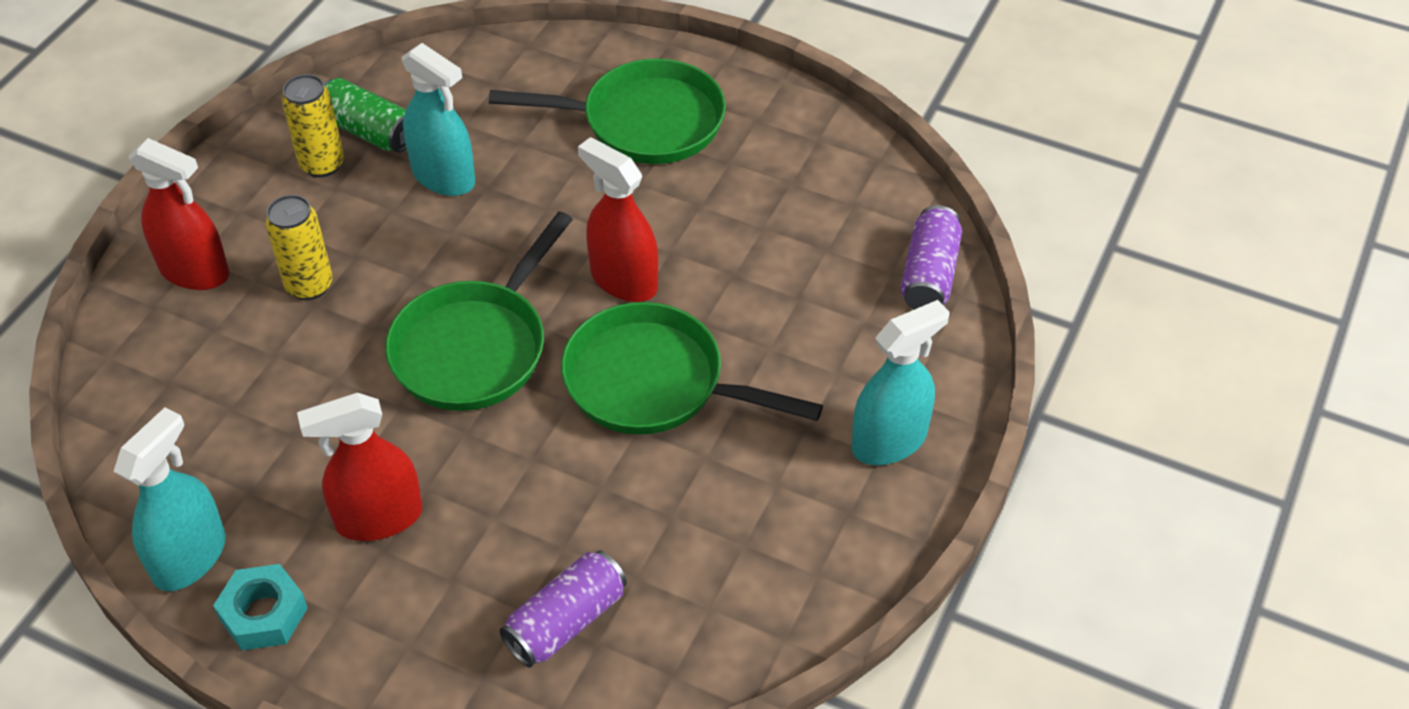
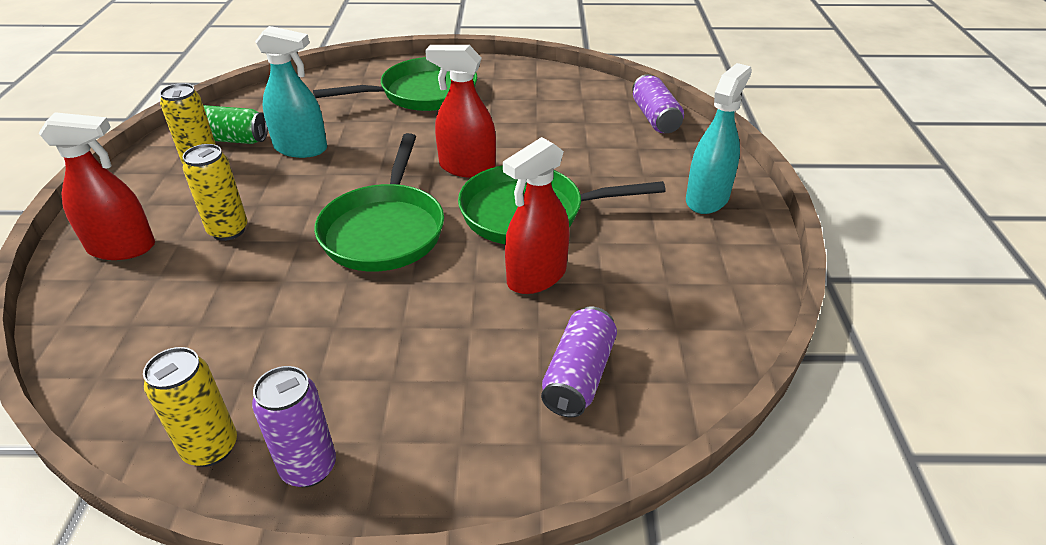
camera: 25 degrees left, 10 degrees down
turquoise spray bottle [113,407,226,591] -> yellow can [143,347,237,467]
turquoise nut [213,564,308,651] -> purple can [252,366,336,487]
red spray bottle [297,393,422,541] -> red spray bottle moved to [503,137,569,294]

